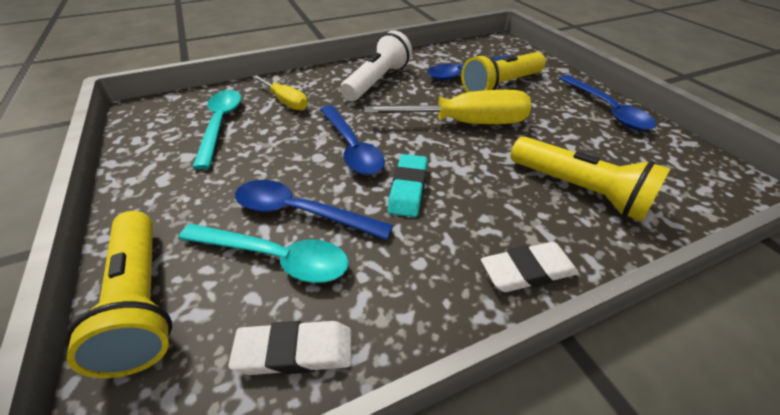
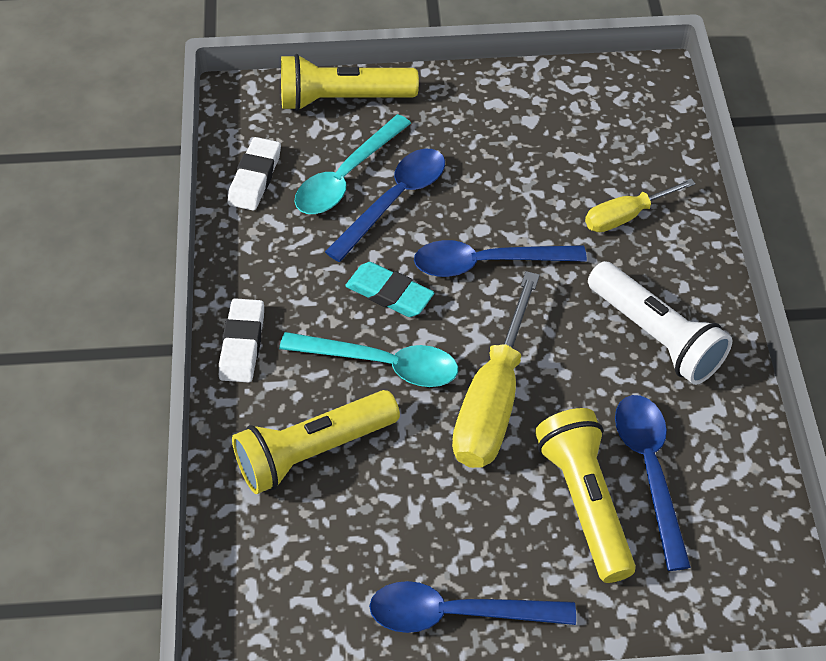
camera: 110 degrees right, 10 degrees up
turquoise spoon [192,90,241,169] -> turquoise spoon moved to [279,332,458,387]

